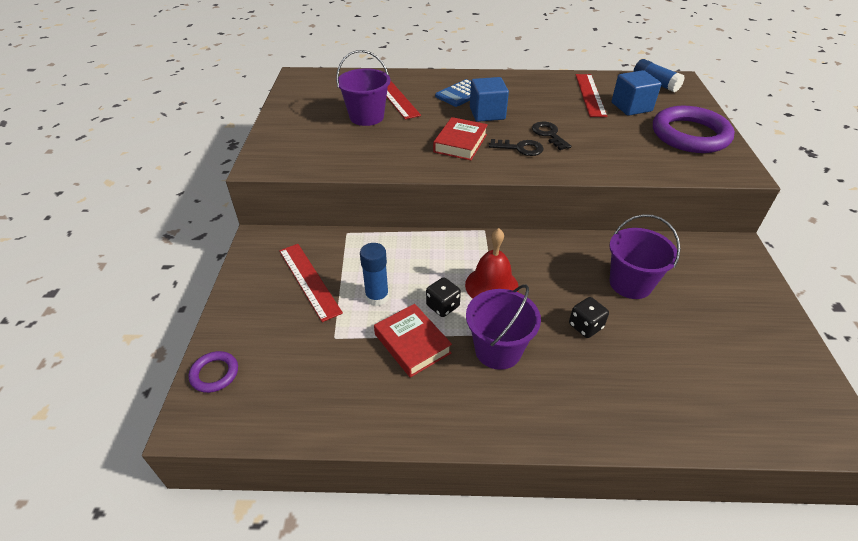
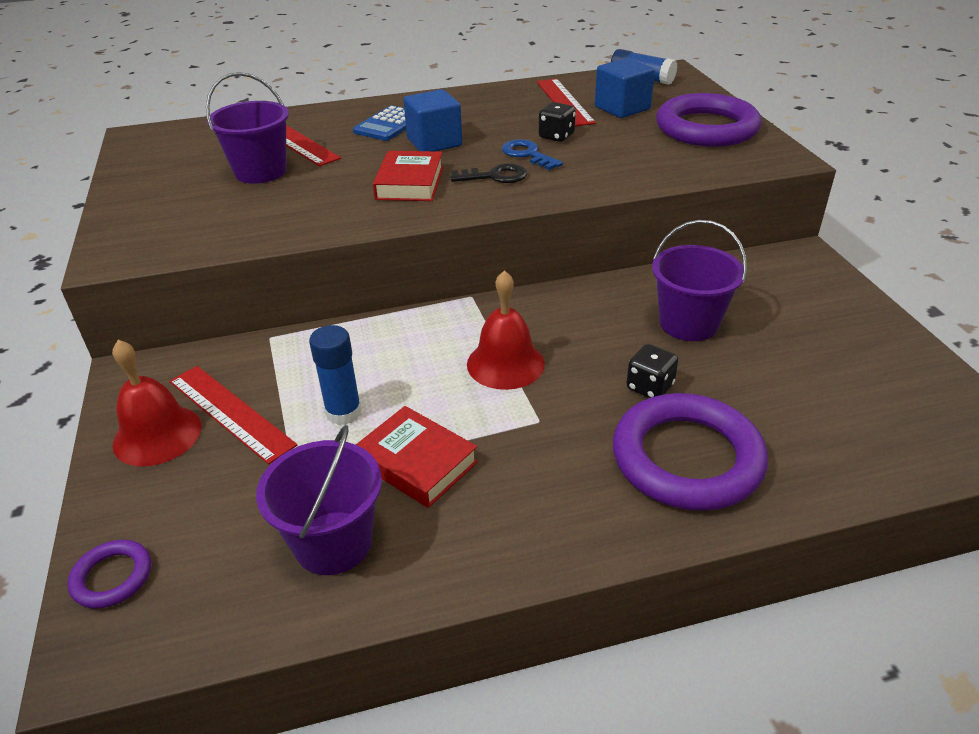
camera: 15 degrees left, 5 degrees down
black dice [426,277,461,317] -> black dice moved to [539,102,576,142]
purple bucket [466,285,541,370] -> purple bucket moved to [256,425,382,575]
black key [532,122,571,150] -> blue key [502,139,563,170]
none -> red bell [112,340,201,466]
none -> purple ring [613,393,768,511]

